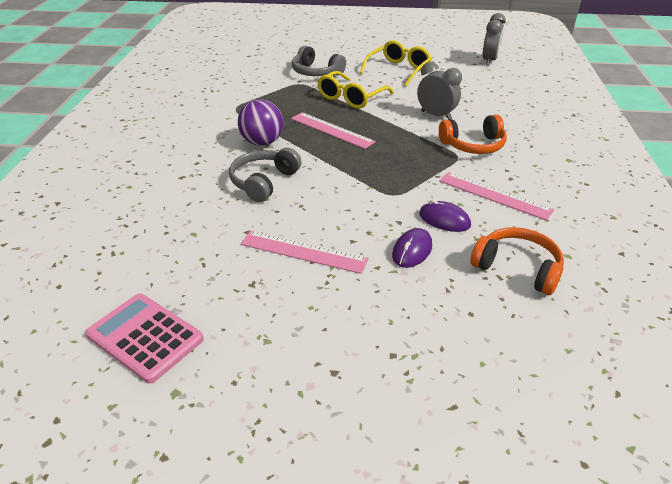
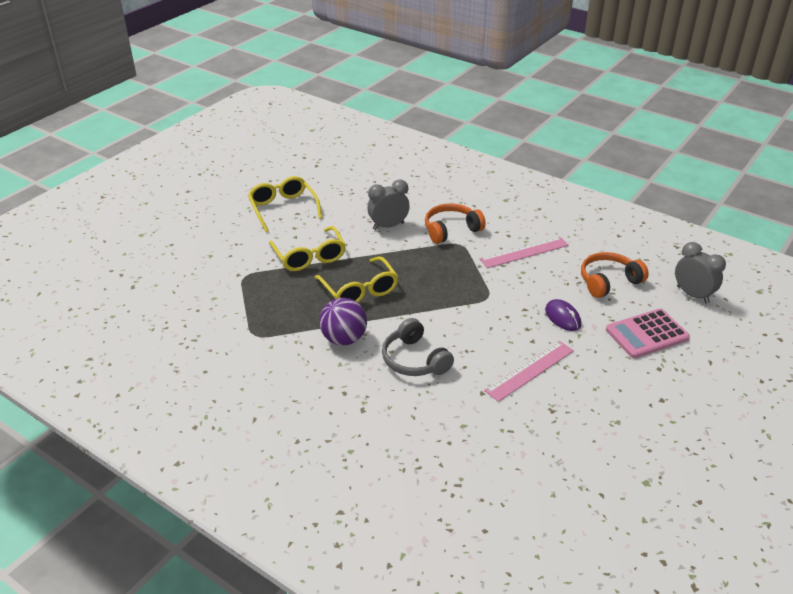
camera: 60 degrees left, 0 degrees up
pink calculator [85,293,204,384] -> pink calculator moved to [606,308,690,358]
pink ruler [291,112,376,149] -> yellow glasses [315,256,398,303]
grey headphones [292,45,346,76] -> none
purple mouse [419,200,471,232] -> none
orange headphones [439,114,507,154] -> orange headphones turned 135 degrees counterclockwise [425,203,486,244]
grey clock [482,13,506,66] -> grey clock moved to [675,242,726,304]

